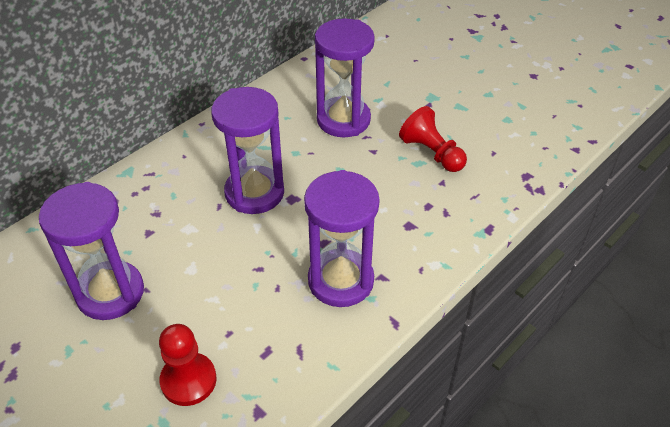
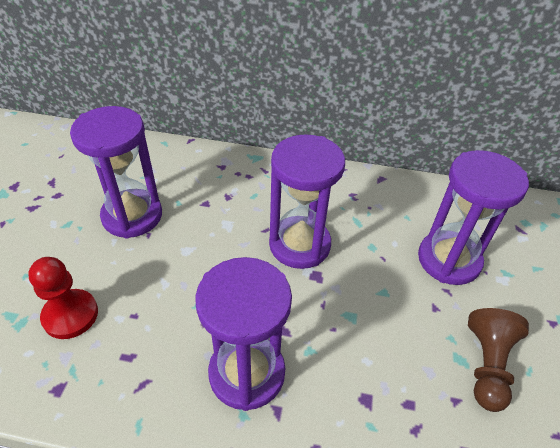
camera: 55 degrees right, 0 degrees up
red pawn [399,106,467,172] -> brown pawn [468,308,529,412]

